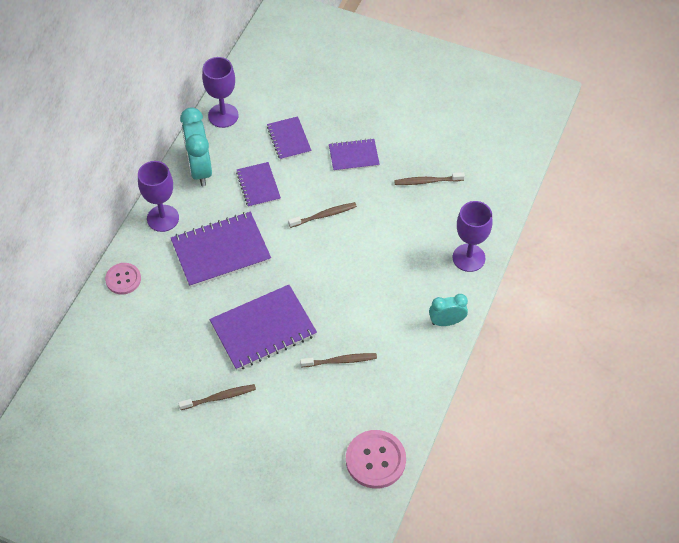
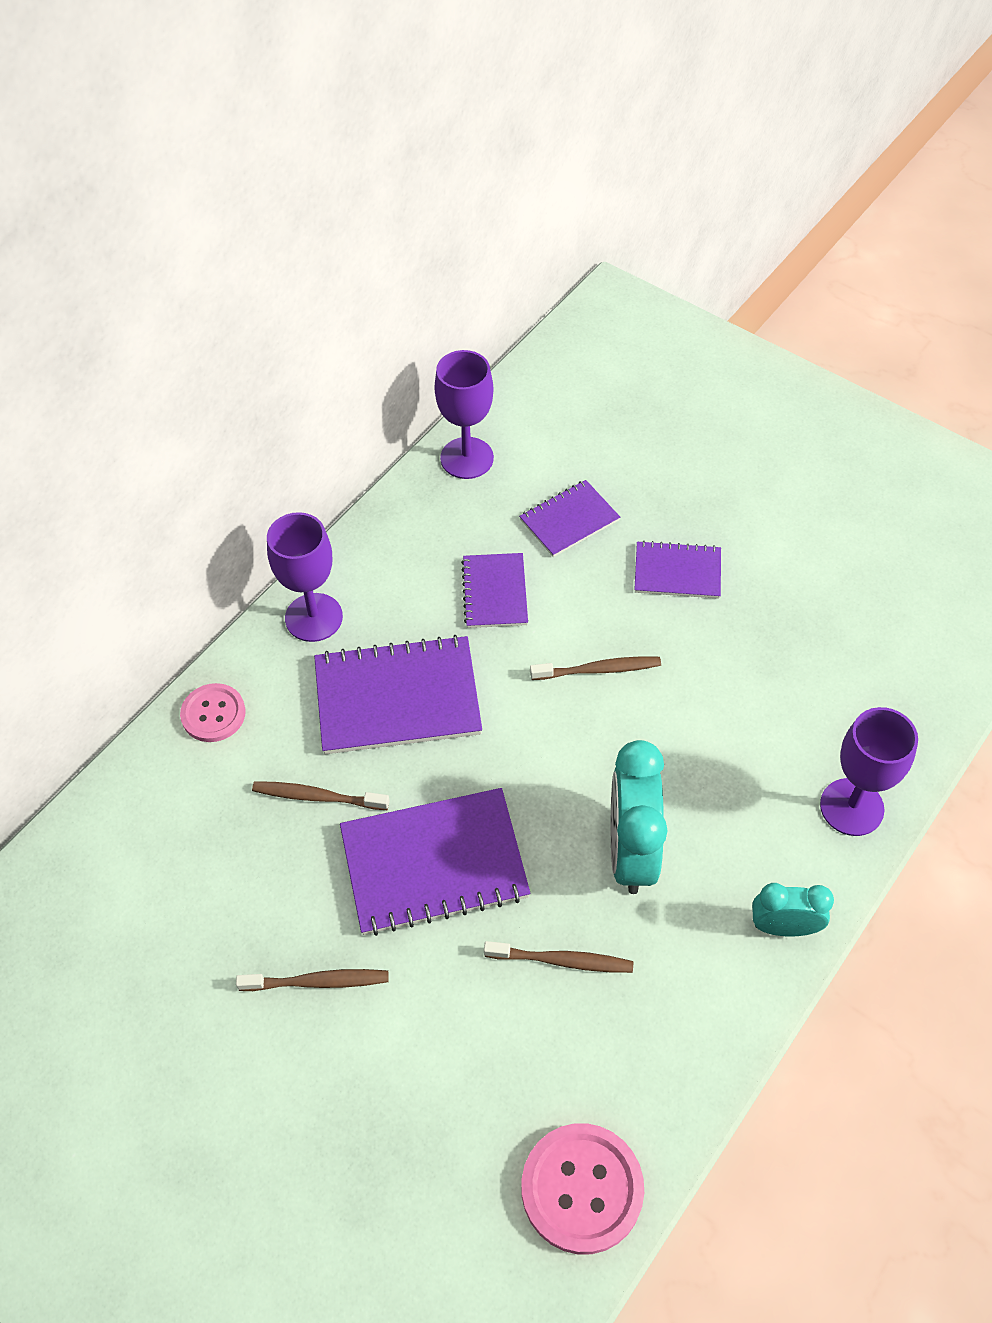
camera: 15 degrees right, 0 degrees up
turquoise clock [180,107,212,186] -> turquoise clock moved to [611,740,668,894]
purple notebook [267,116,312,160] -> purple notebook turned 60 degrees clockwise [519,480,620,557]
brown toothbrush [394,172,465,185] -> brown toothbrush moved to [252,781,390,810]

